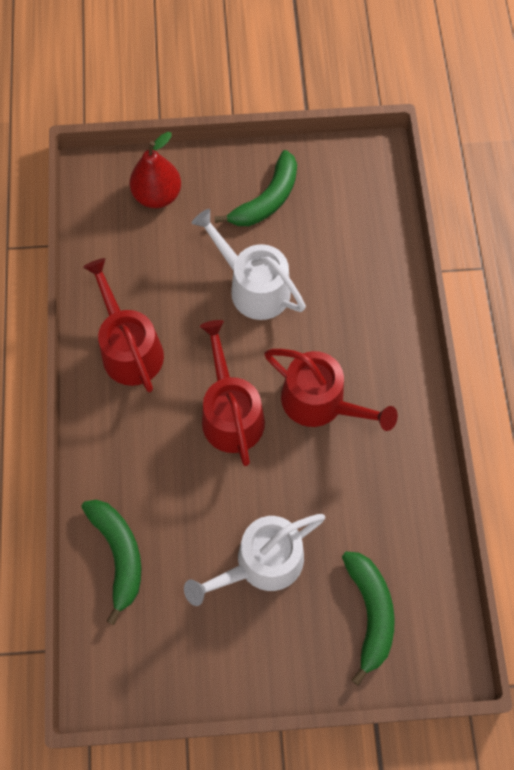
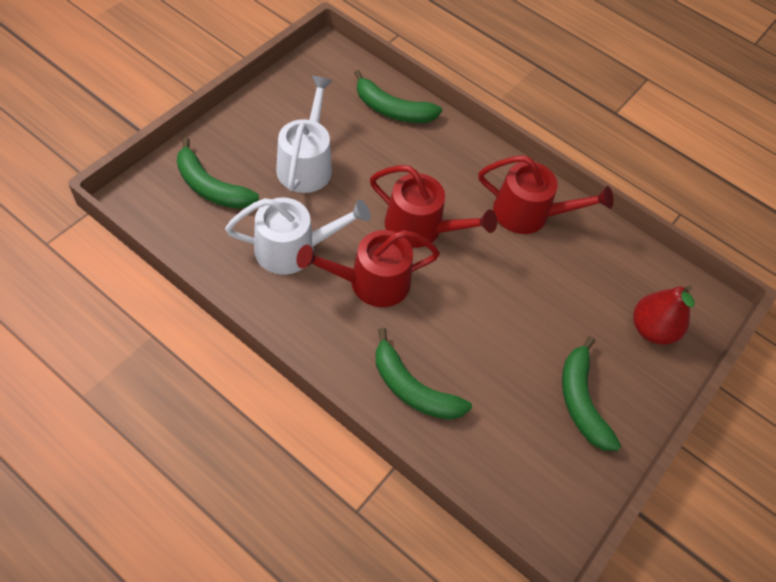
camera: 125 degrees right, 10 degrees down
white watering can [191,209,306,320] -> white watering can moved to [225,198,371,275]
none -> green banana [376,328,472,420]

